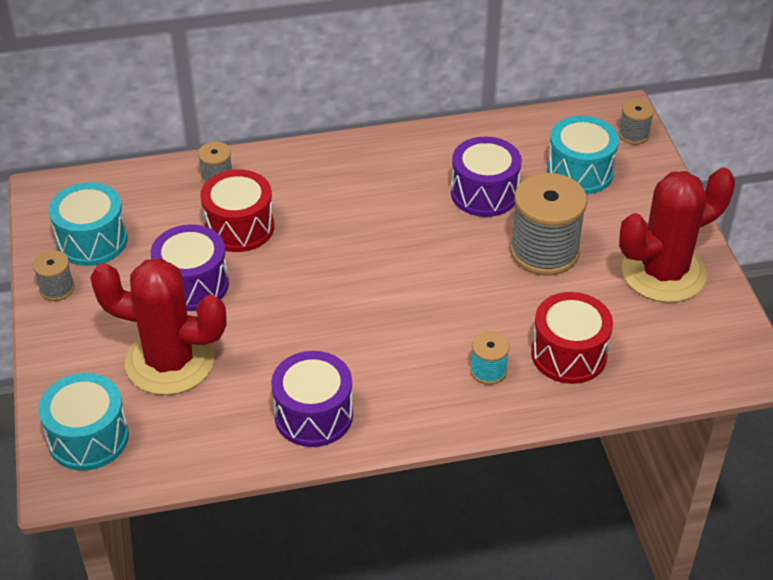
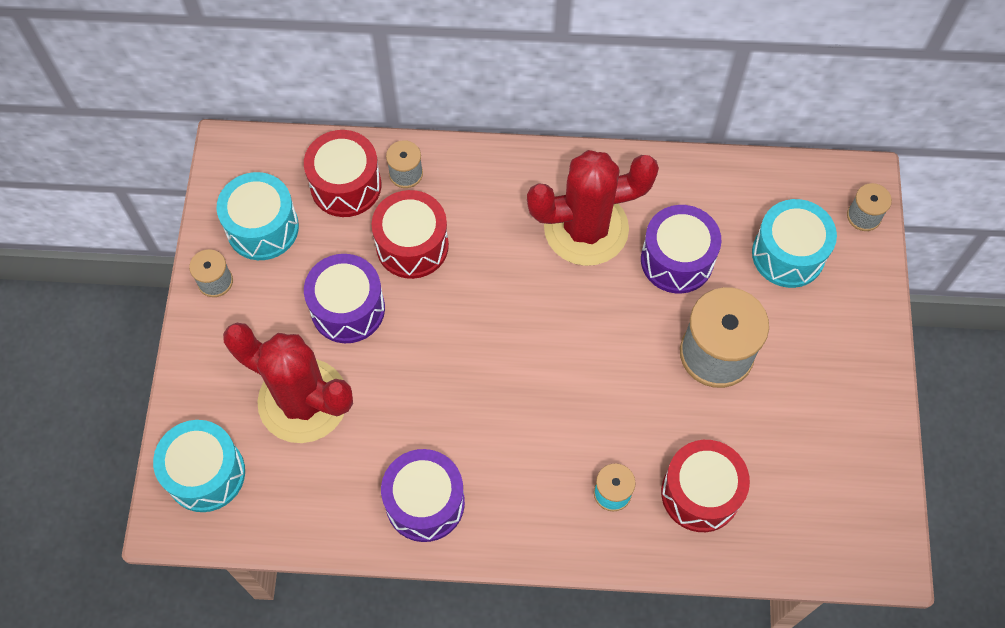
camera: 15 degrees right, 20 degrees up
red cactus [619,168,735,303] -> red cactus moved to [527,150,659,266]
none -> red drum [304,130,381,217]

